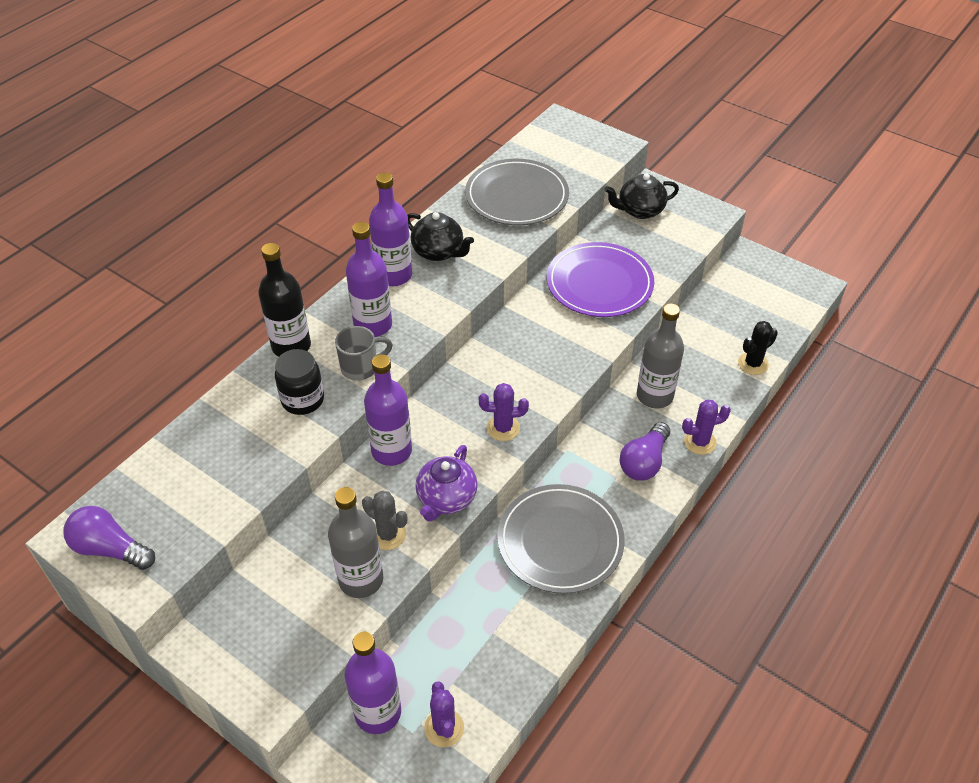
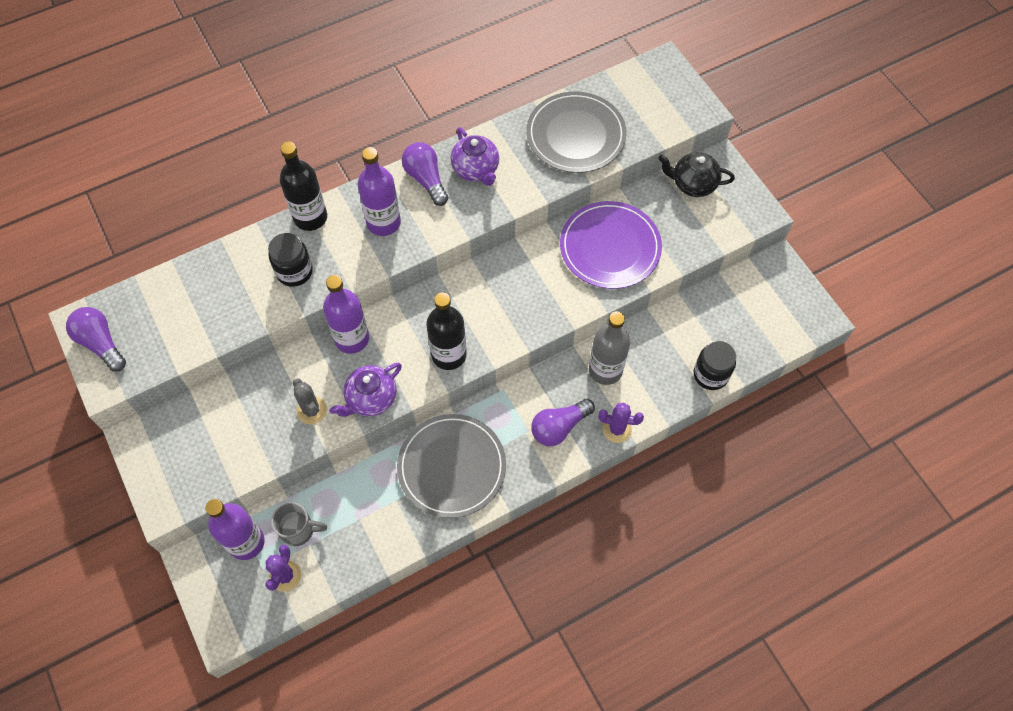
camera: 25 degrees right, 15 degrees up
grey bottle [328,487,383,598] -> none
grey mug [335,326,393,381] -> grey mug moved to [271,502,327,546]
purple bottle [369,172,412,286] -> purple light bulb [402,142,448,206]
black teapot [407,212,474,261] -> purple teapot [450,127,499,186]
purple cactus [479,383,529,441] -> black bottle [426,292,467,370]
black cactus [738,321,778,375] -> black jar [694,341,736,390]

